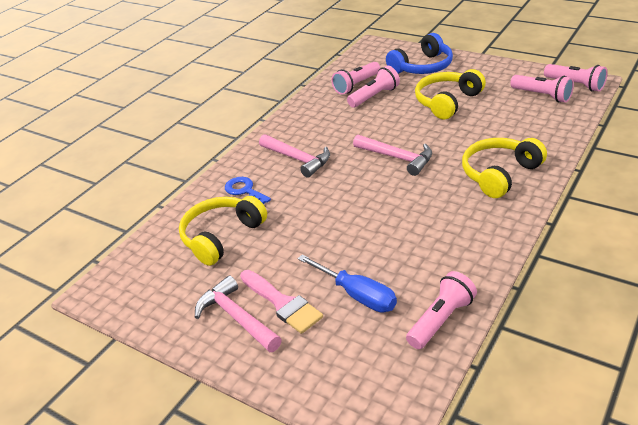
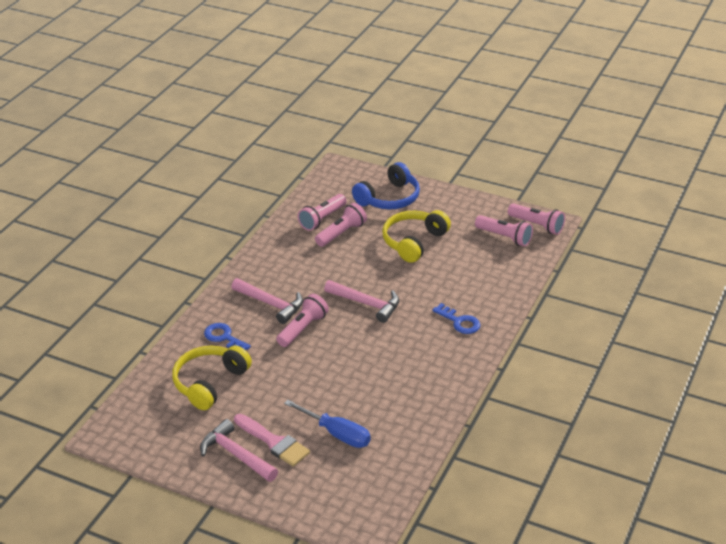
camera: 10 degrees left, 0 degrees up
pink flashlight [406,271,477,349] -> pink flashlight moved to [276,294,329,347]
yellow headphones [462,138,547,198] -> blue key [432,303,481,334]

